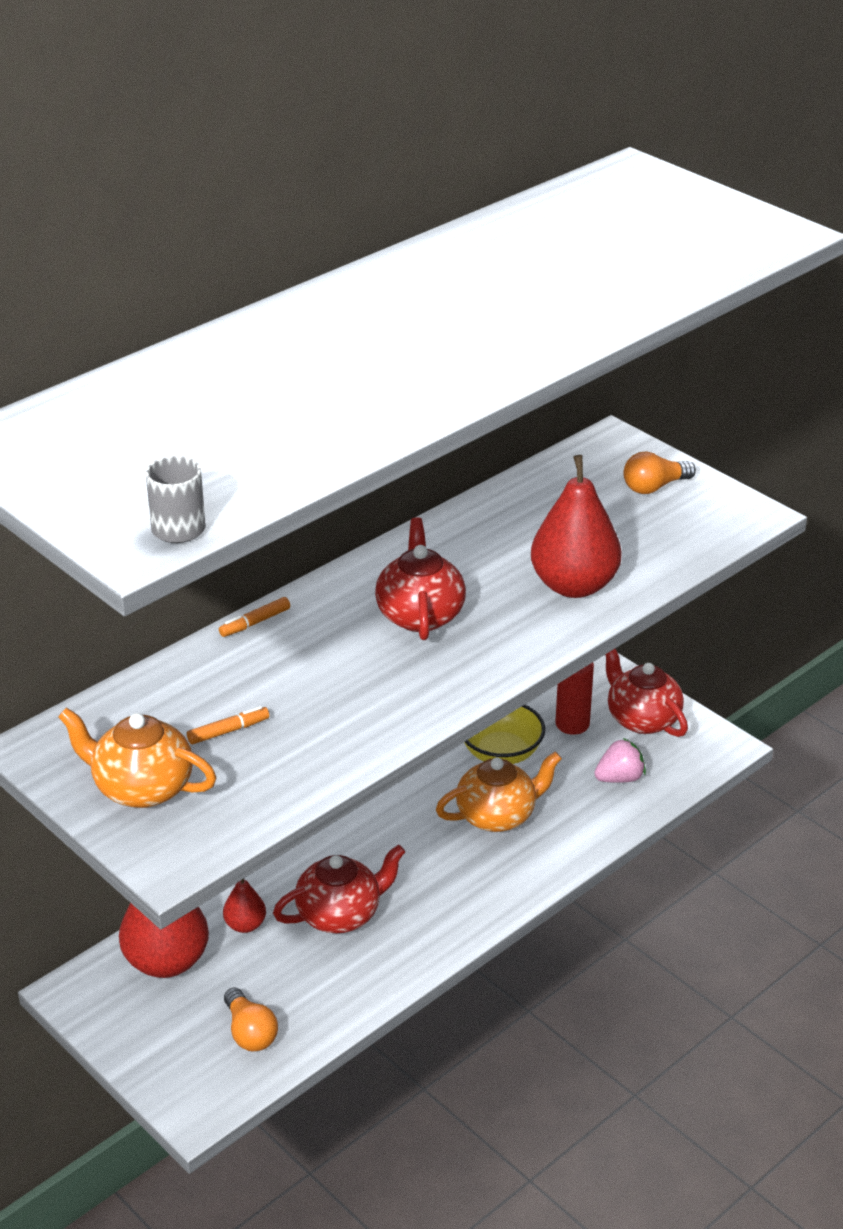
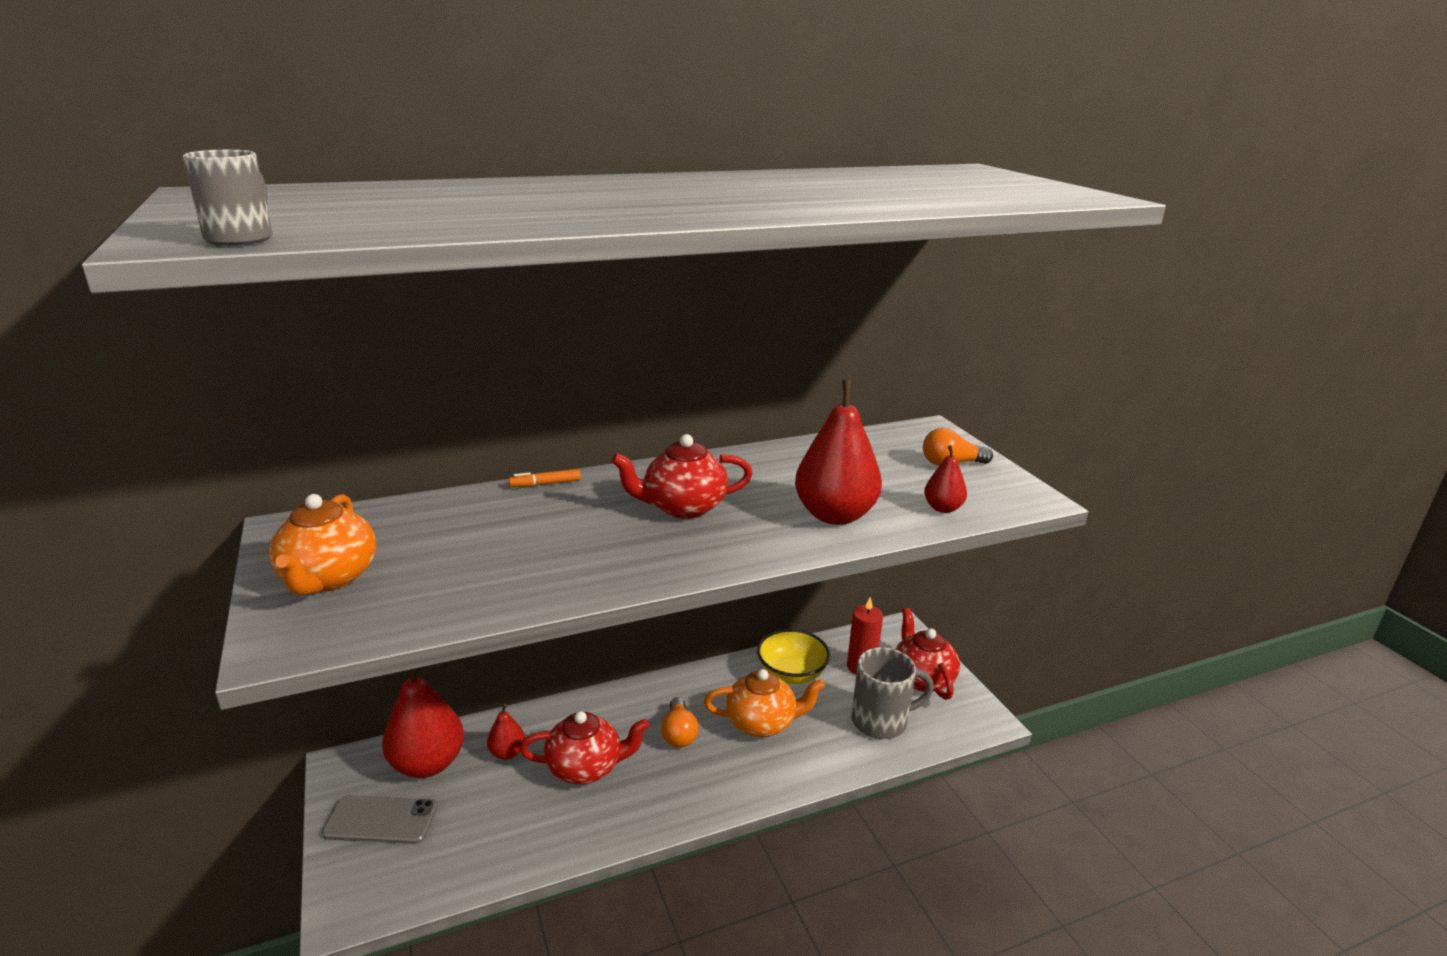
camera: 20 degrees right, 10 degrees down
orange teapot [58,708,216,808] -> orange teapot turned 135 degrees counterclockwise [269,494,376,595]
orange marker [187,706,269,744] -> none
orange light bulb [224,987,278,1051] -> orange light bulb moved to [661,697,699,748]
red teapot [375,517,466,640] -> red teapot turned 120 degrees counterclockwise [611,434,753,519]
pink strawberry [594,738,646,783] -> grey mug [851,647,934,739]
none -> grey phone [322,795,438,844]
none -> red pear [924,445,967,513]

